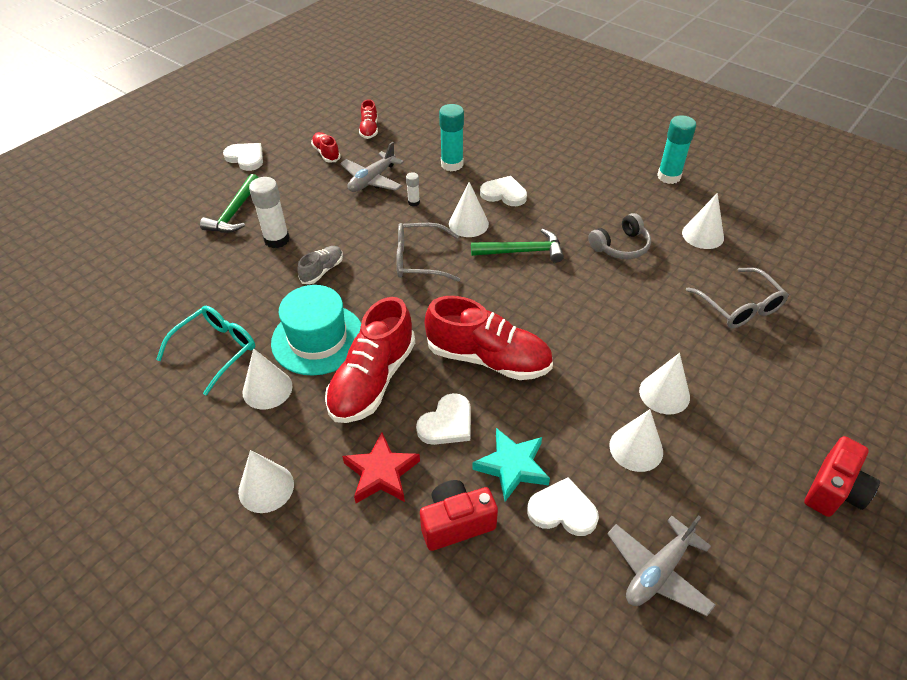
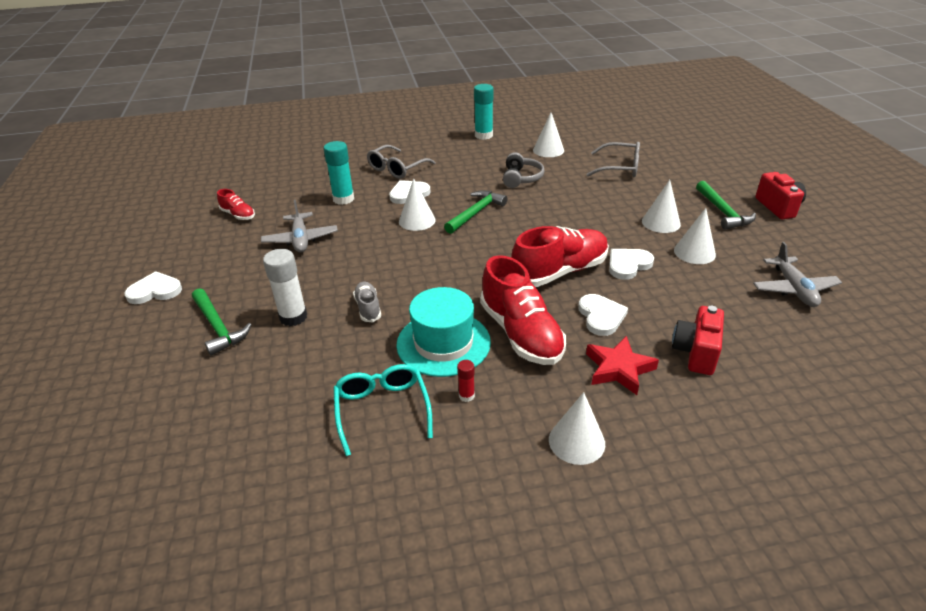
camera: 50 degrees left, 10 degrees down
white cone [243,348,292,409] -> red glue stick [457,360,475,402]
red shoe [311,132,341,162] -> none
grey glasses [397,223,460,282] -> grey glasses moved to [367,145,436,179]
white glue stick [406,172,420,206] -> none
turquoise star [472,428,550,502] -> none
white heart [527,477,599,536] -> white heart moved to [609,249,654,280]
none -> green hammer [696,181,756,230]

